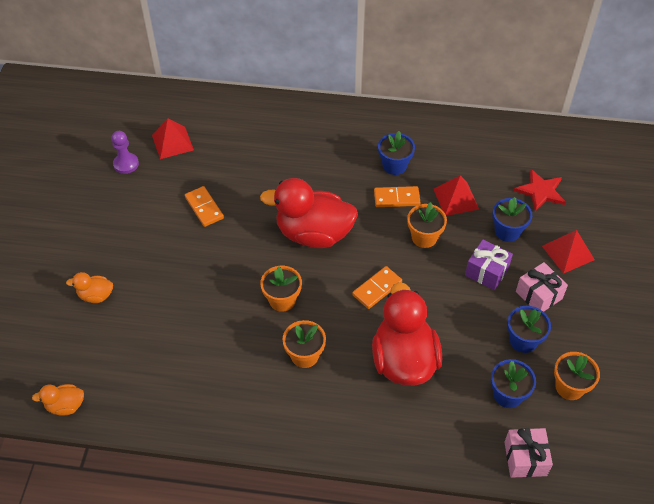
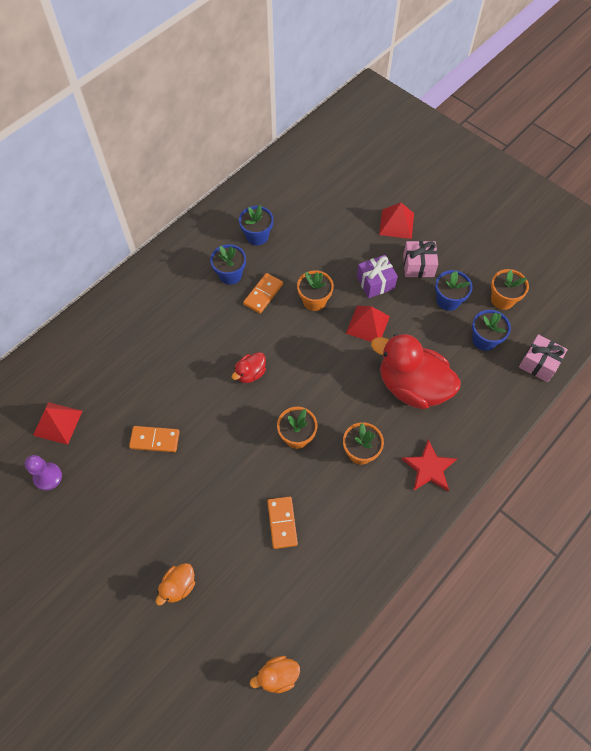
camera: 55 degrees left, 10 degrees up
orange duck [32,384,84,416] -> orange duck turned 45 degrees clockwise [250,656,300,693]
red duck [260,178,358,248] -> red duck [232,352,266,383], size x0.45
orange domino [352,266,402,309] -> orange domino moved to [267,497,298,549]
red pyramid [434,175,479,216] -> red pyramid moved to [346,306,390,342]
blue flower pot [492,197,532,242] -> blue flower pot moved to [239,205,274,245]
red star [514,169,566,211] -> red star moved to [401,440,457,491]

